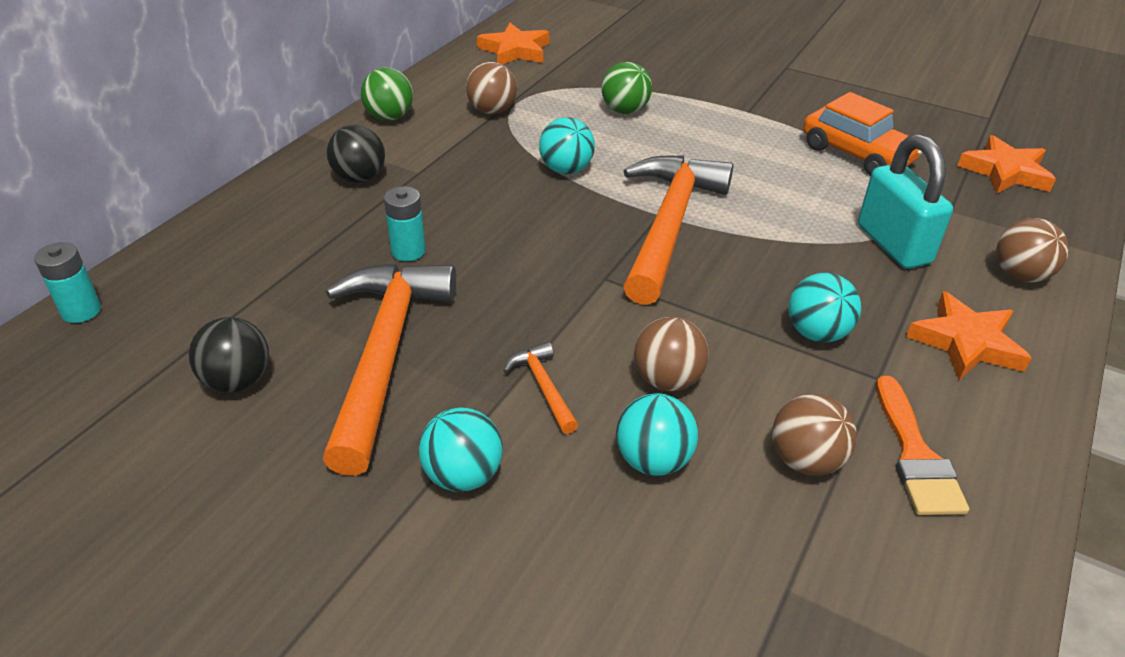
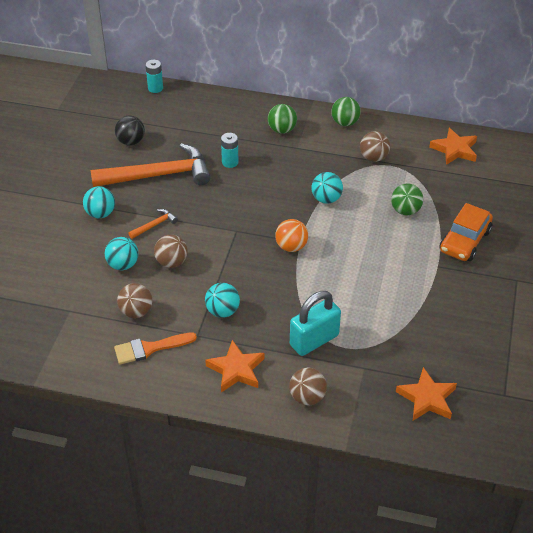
camera: 75 degrees right, 5 degrees up
black ball [327,125,385,183] -> green ball [268,104,297,134]
orange hammer [623,156,733,305] -> orange ball [275,219,308,252]
orange car [803,92,923,176] -> orange car moved to [439,203,493,261]

